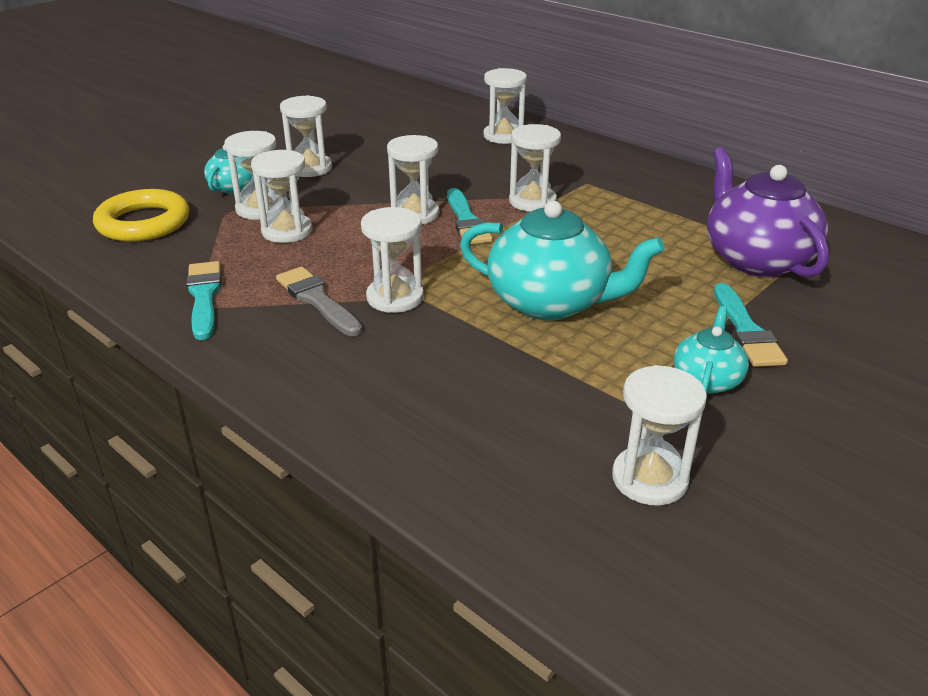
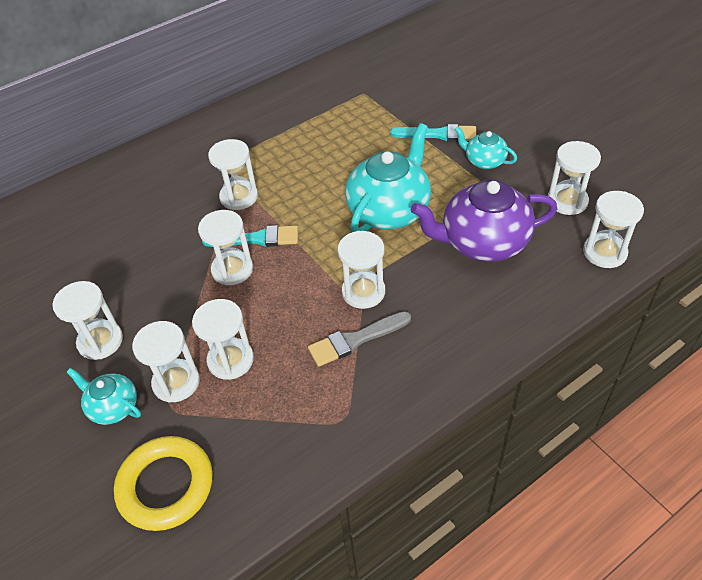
camera: 75 degrees left, 15 degrees up
turquoise brush [186,261,222,340] -> none
white hourglass [483,68,527,144] -> white hourglass moved to [583,191,644,268]
purple teapot [707,147,829,277] -> purple teapot moved to [411,180,557,262]

